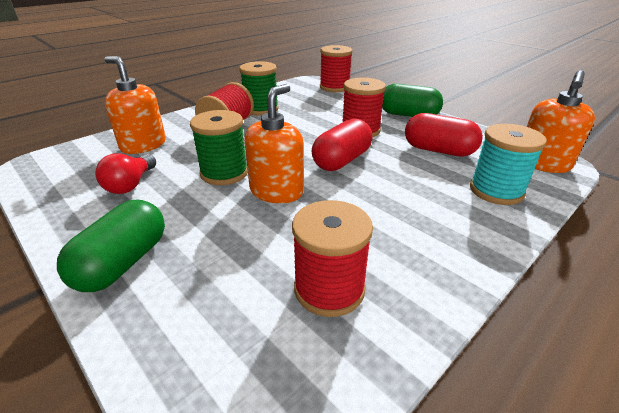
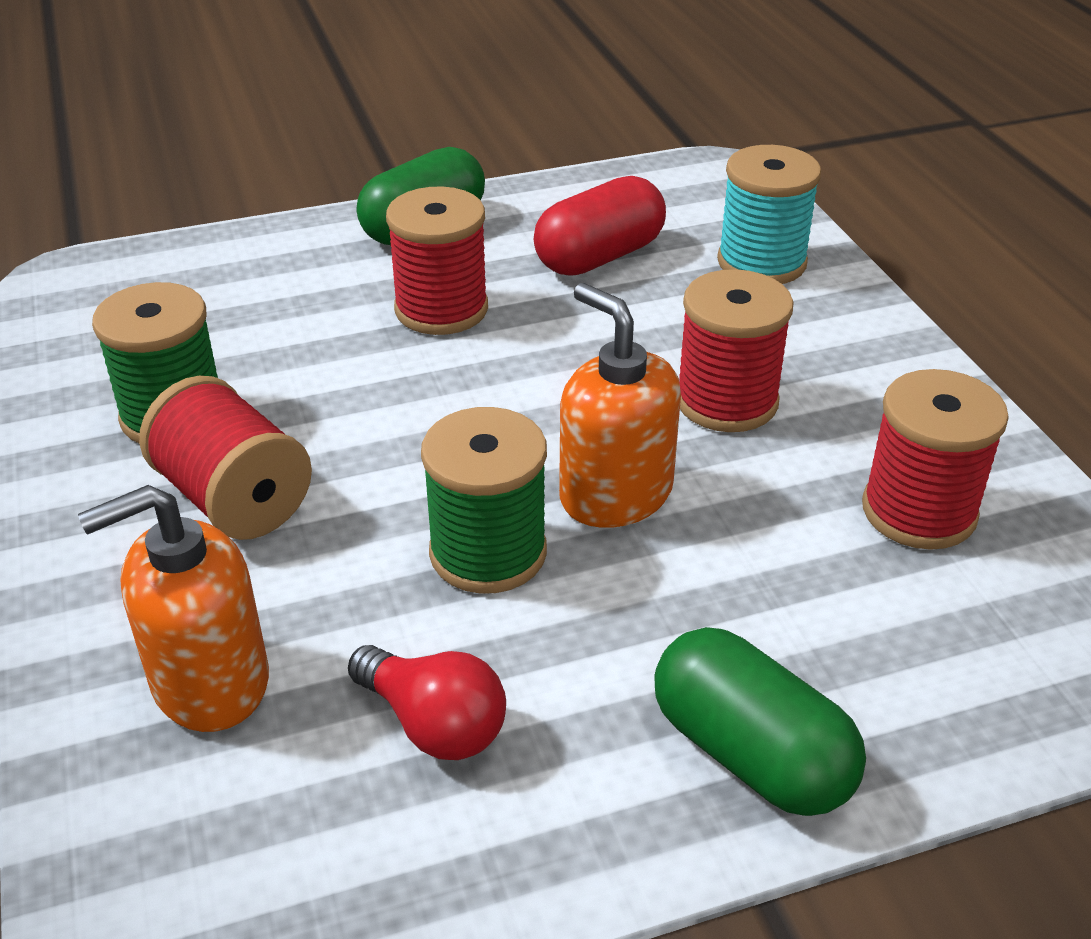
camera: 65 degrees left, 5 degrees up
red capsule [312,119,372,171] -> none
red spool [320,45,353,92] -> red spool moved to [679,269,794,432]
orange soap dispenser [527,70,595,173] -> none

